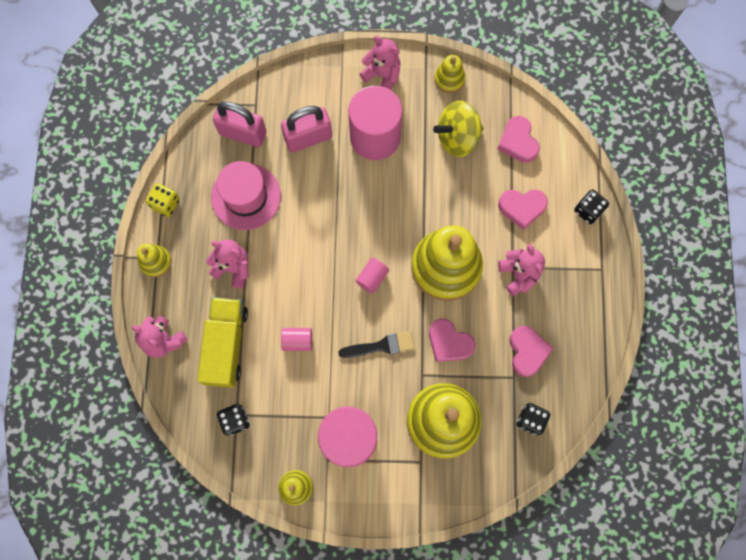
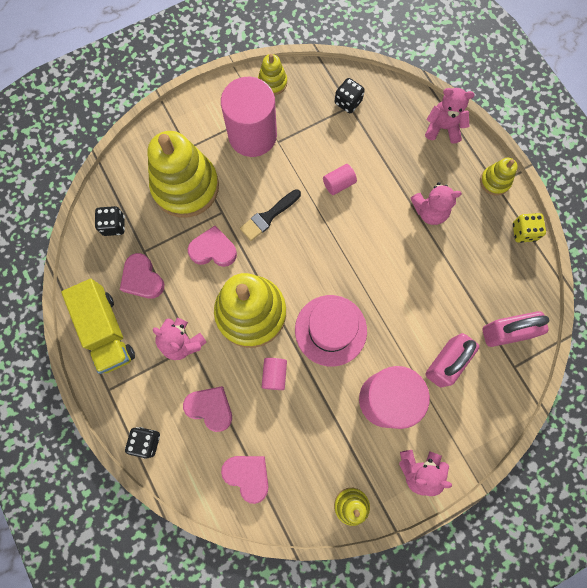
camera: 150 degrees right, 0 degrees up
yellow truck [197,297,248,388] -> yellow truck moved to [61,279,135,374]
pink hat [211,161,281,230] -> pink hat moved to [295,295,367,367]
pink cylinder [355,258,389,293] -> pink cylinder moved to [262,358,287,390]
yellow spinning top [433,101,484,157] -> none
pink heart [498,190,548,230] -> pink heart turned 60 degrees clockwise [183,386,232,432]

